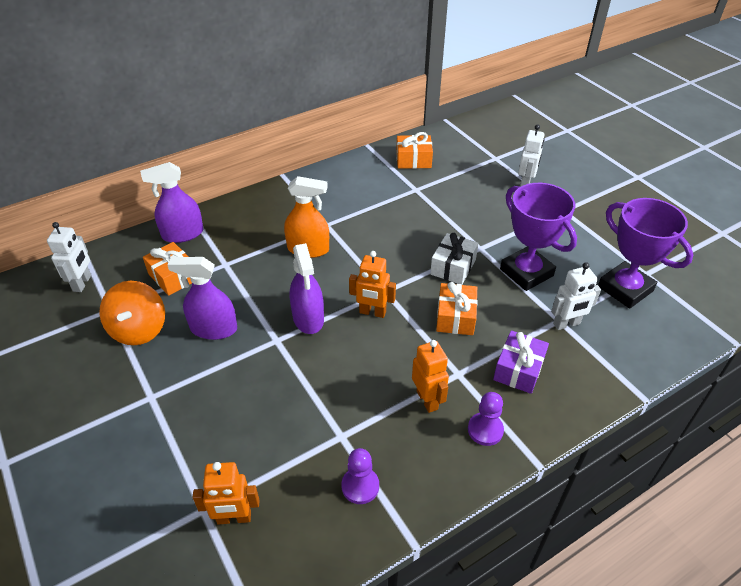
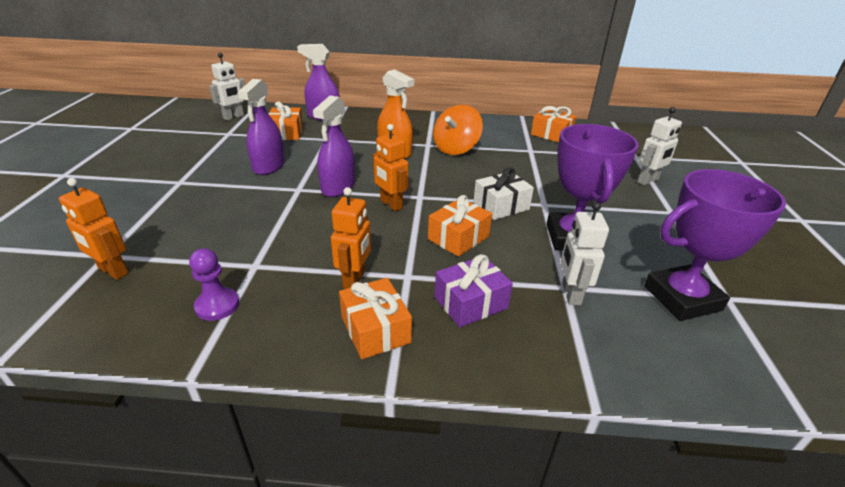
camera: 35 degrees right, 10 degrees down
orange spinning top [99,281,165,345] -> orange spinning top moved to [433,104,483,155]
purple spray bottle [167,257,237,340] -> purple spray bottle turned 120 degrees counterclockwise [237,79,285,175]
purple pawn [468,392,504,446] -> orange gift [339,278,412,359]
white robot [551,262,601,330] -> white robot turned 75 degrees clockwise [561,202,609,305]
purple trophy [598,198,693,309] -> purple trophy turned 75 degrees clockwise [644,169,786,321]

